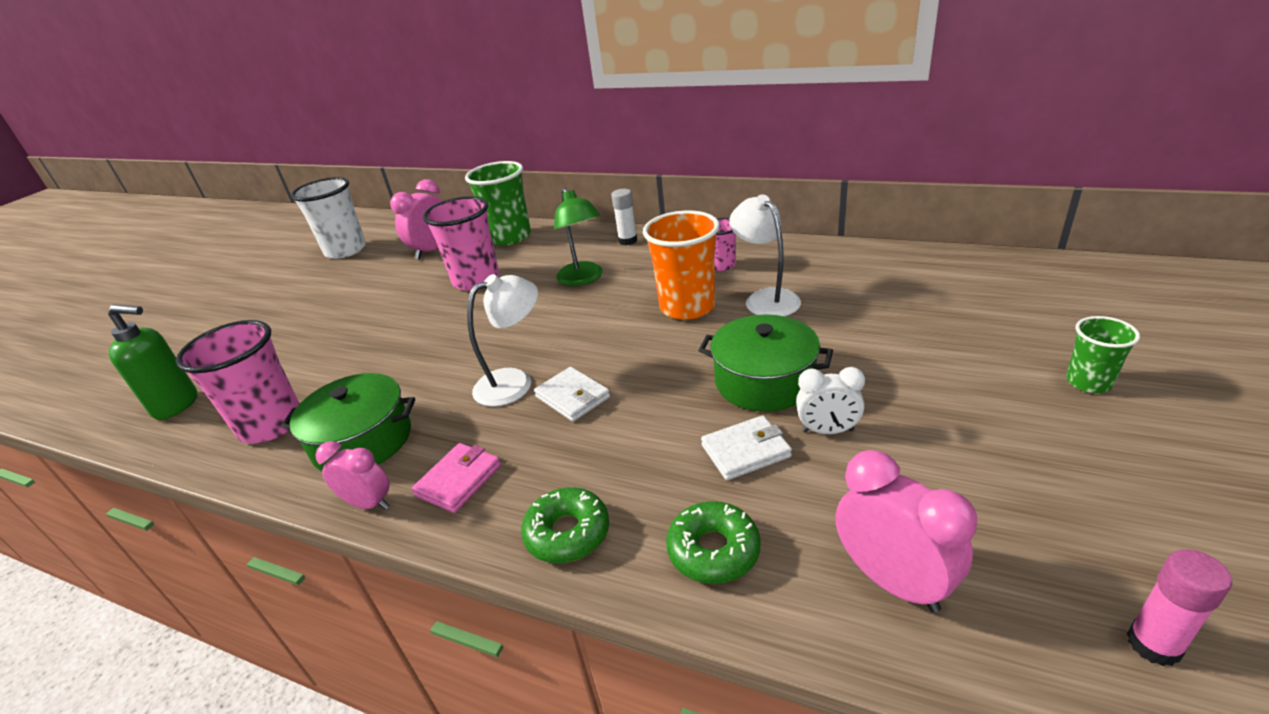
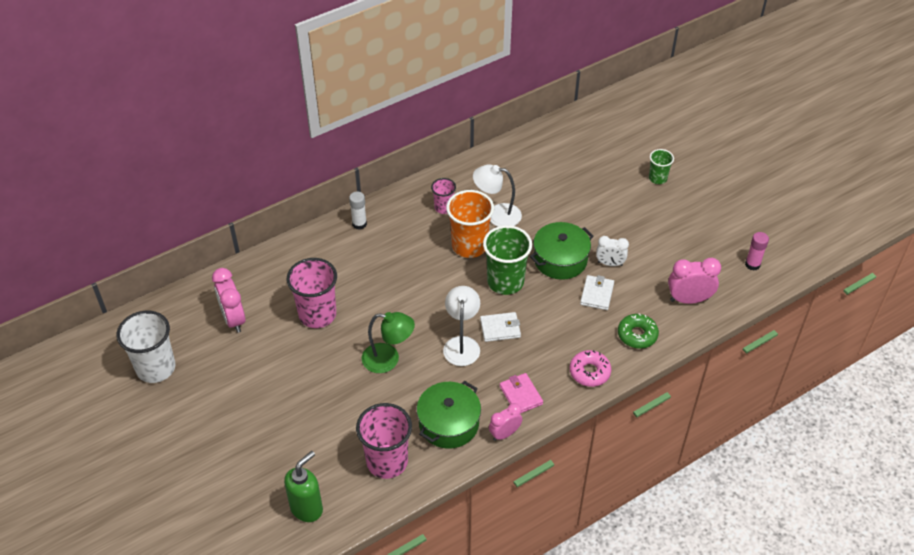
camera: 60 degrees left, 15 degrees up
green cup [465,161,531,246] -> green cup moved to [483,225,532,295]
green donut [521,487,609,563] -> pink donut [570,350,611,387]
green lamp [554,188,603,286] -> green lamp moved to [362,312,415,373]
white clock [796,367,865,434] -> white clock turned 60 degrees clockwise [596,236,629,266]

